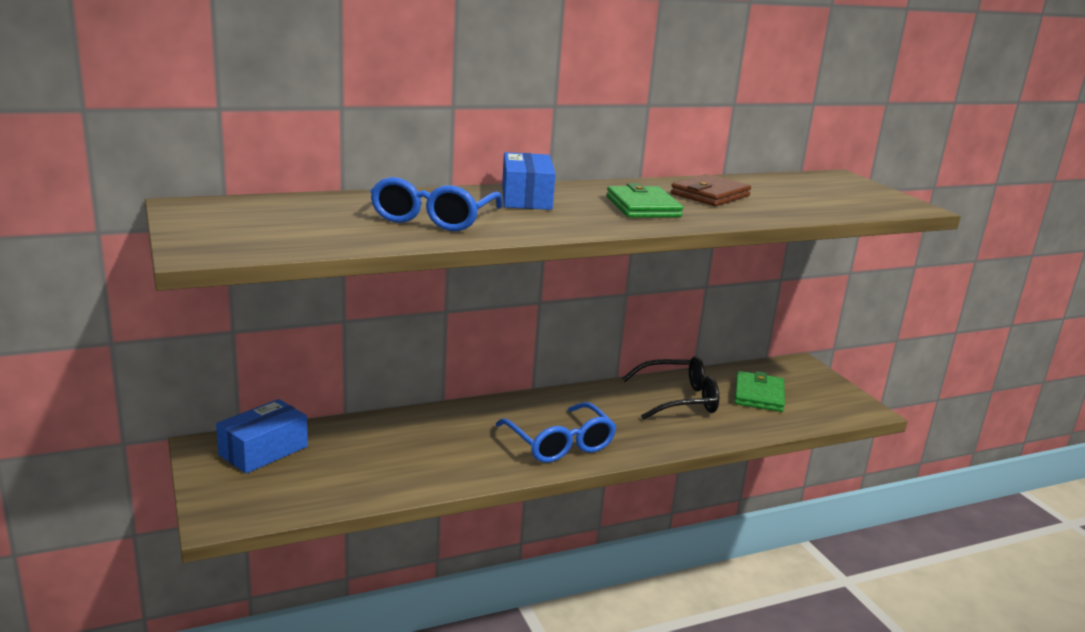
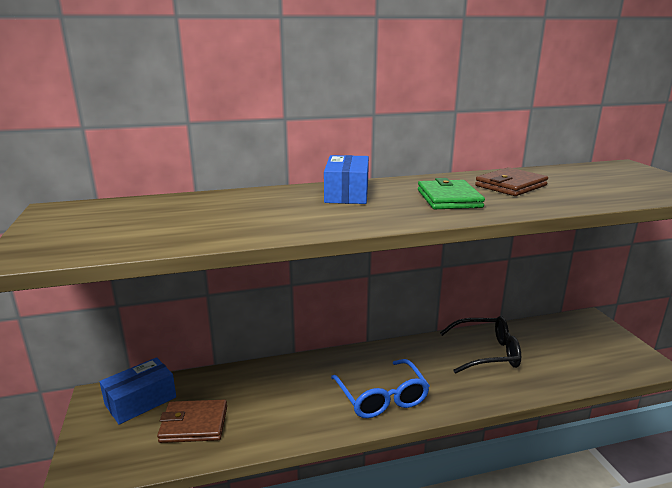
camera: 10 degrees right, 0 degrees up
blue glasses [370,177,502,231] -> none
green wallet [734,371,785,412] -> none
none -> brown wallet [157,399,227,443]

